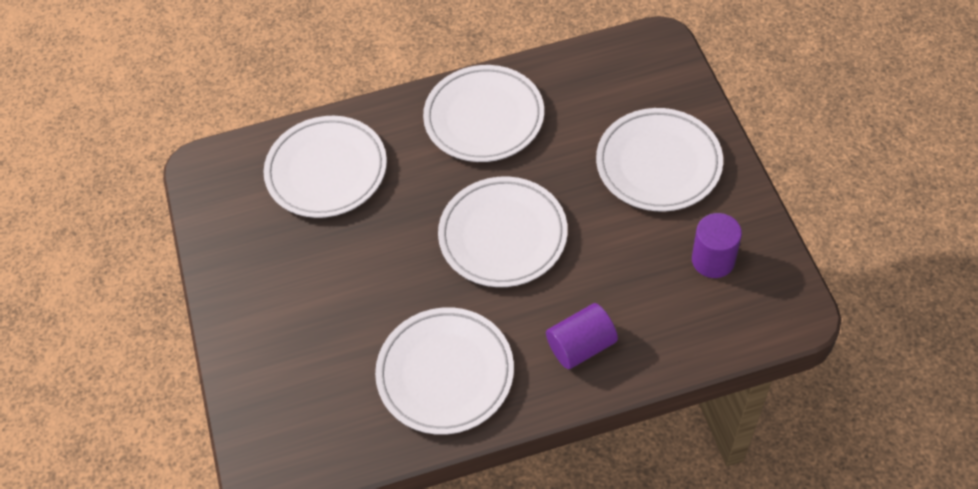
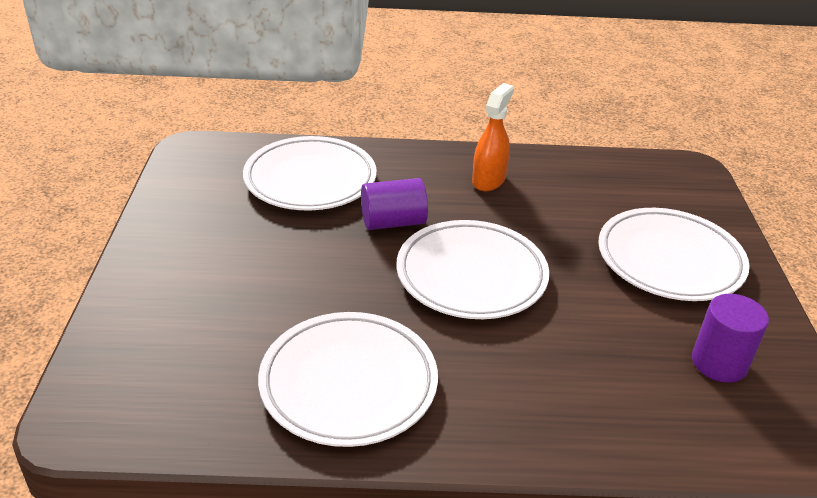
camera: 10 degrees right, 20 degrees down
white plate [423,65,544,162] -> orange spray bottle [472,83,514,191]
purple cylinder [546,303,618,369] -> purple cylinder moved to [361,178,428,230]

